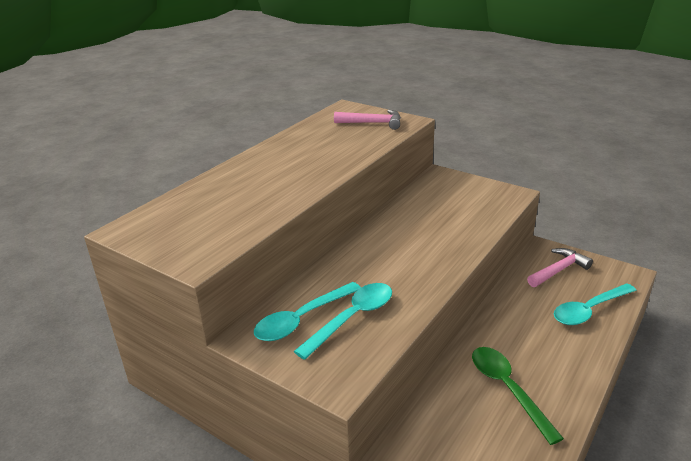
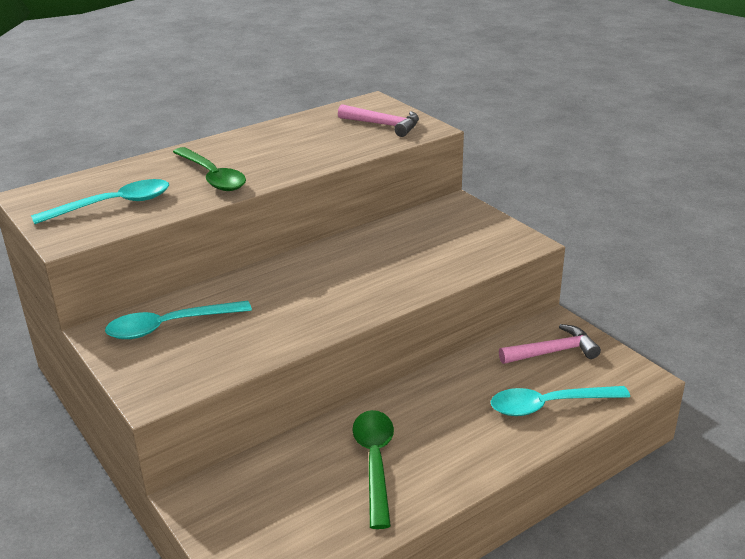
camera: 20 degrees right, 0 degrees up
turquoise spoon [294,283,392,360] -> turquoise spoon moved to [31,179,169,224]
none -> green spoon [173,147,246,191]

